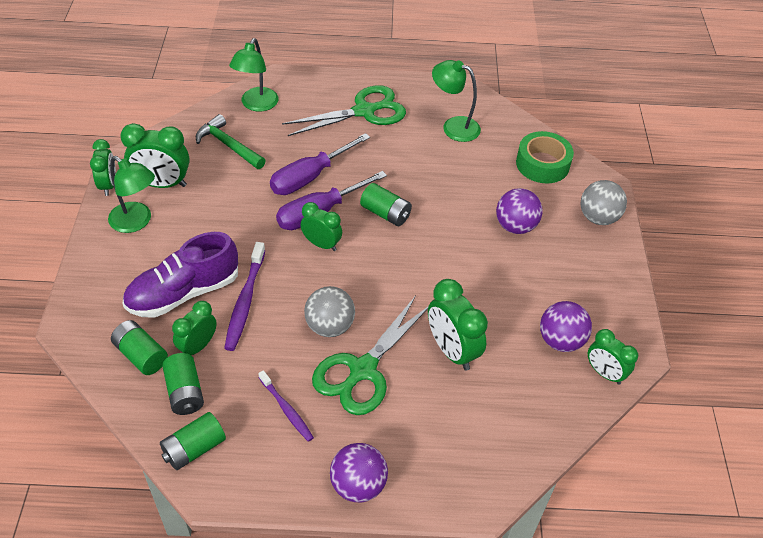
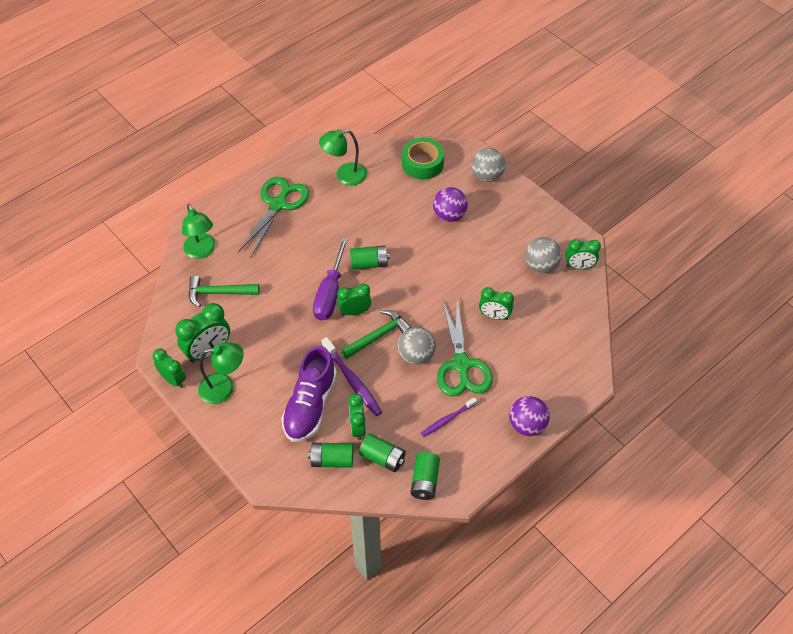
camera: 40 degrees left, 5 degrees up
purple toothbrush [258,370,314,442] -> purple toothbrush turned 135 degrees clockwise [421,397,477,437]
purple screwdriver [270,133,370,195] -> none
green clock [428,279,488,371] -> green clock [479,287,514,320], size x0.66
purple ball [540,301,592,352] -> grey ball [525,237,562,273]
none -> green hammer [341,310,411,359]

